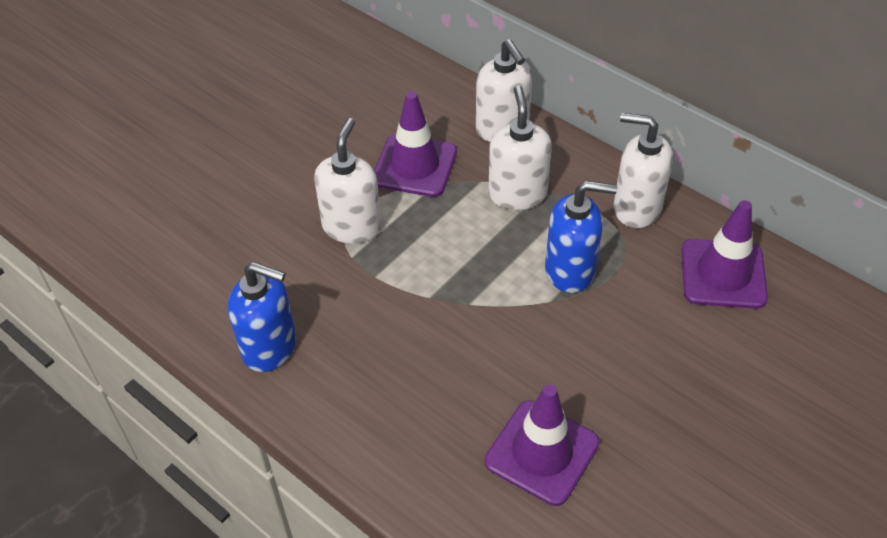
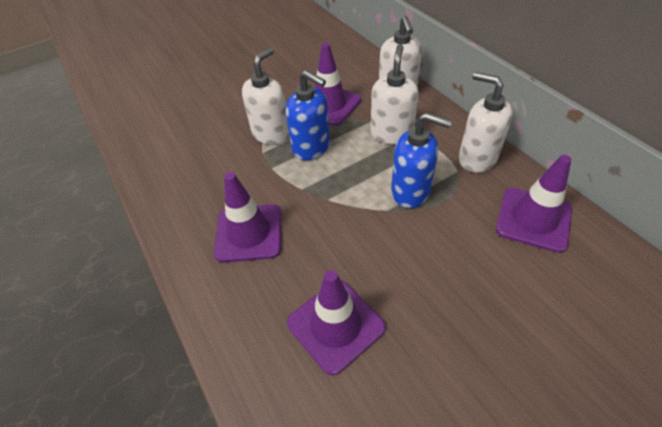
camera: 20 degrees right, 0 degrees up
blue soap dispenser [228,262,296,372] -> blue soap dispenser moved to [286,70,330,160]
none -> purple traffic cone [214,172,282,263]

